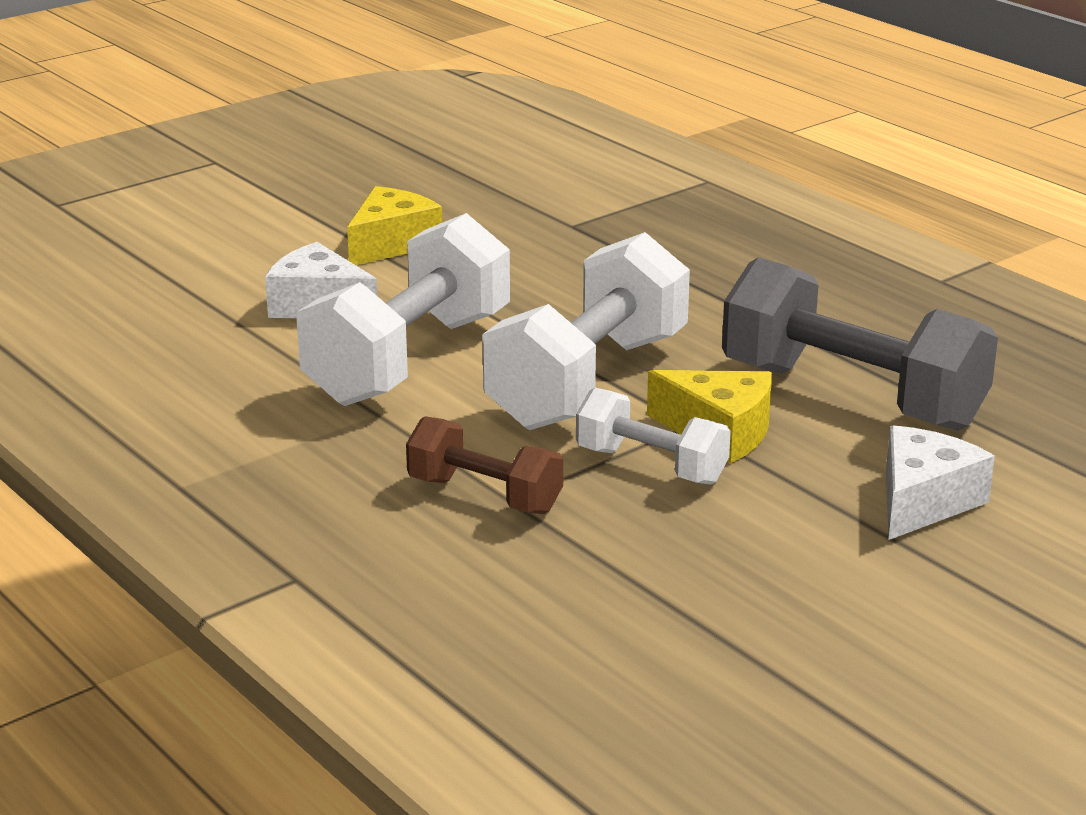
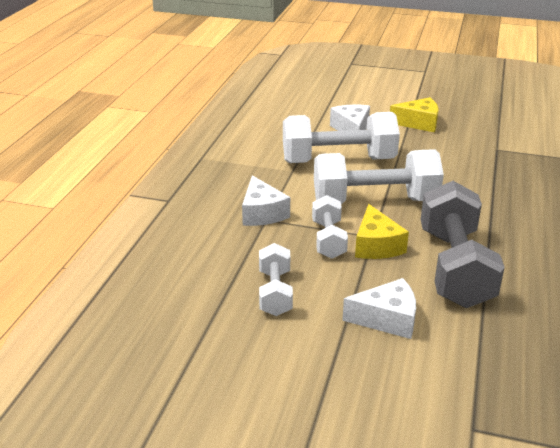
camera: 55 degrees right, 5 degrees up
brown dumbbell [406,416,563,514] -> white cheese [242,175,290,226]
none -> white dumbbell [259,243,293,316]

